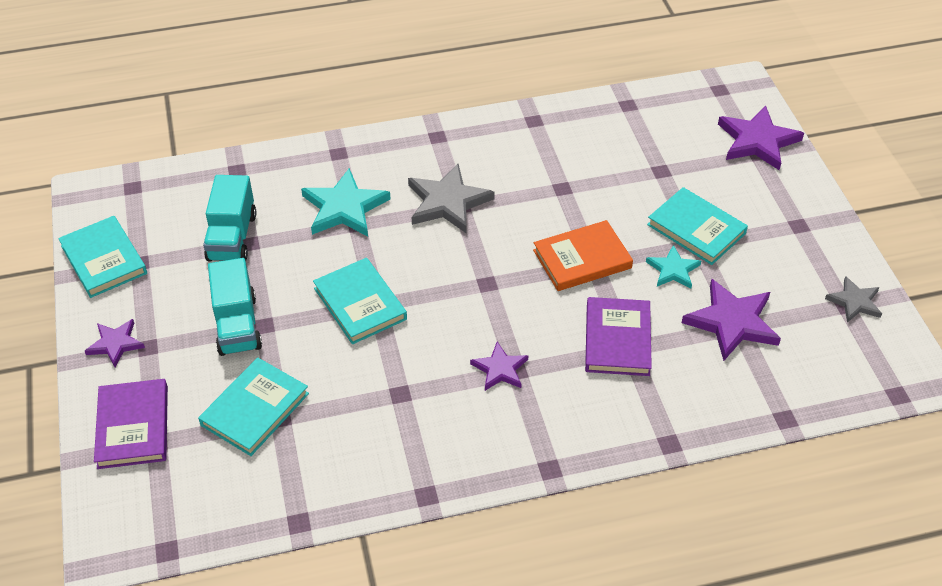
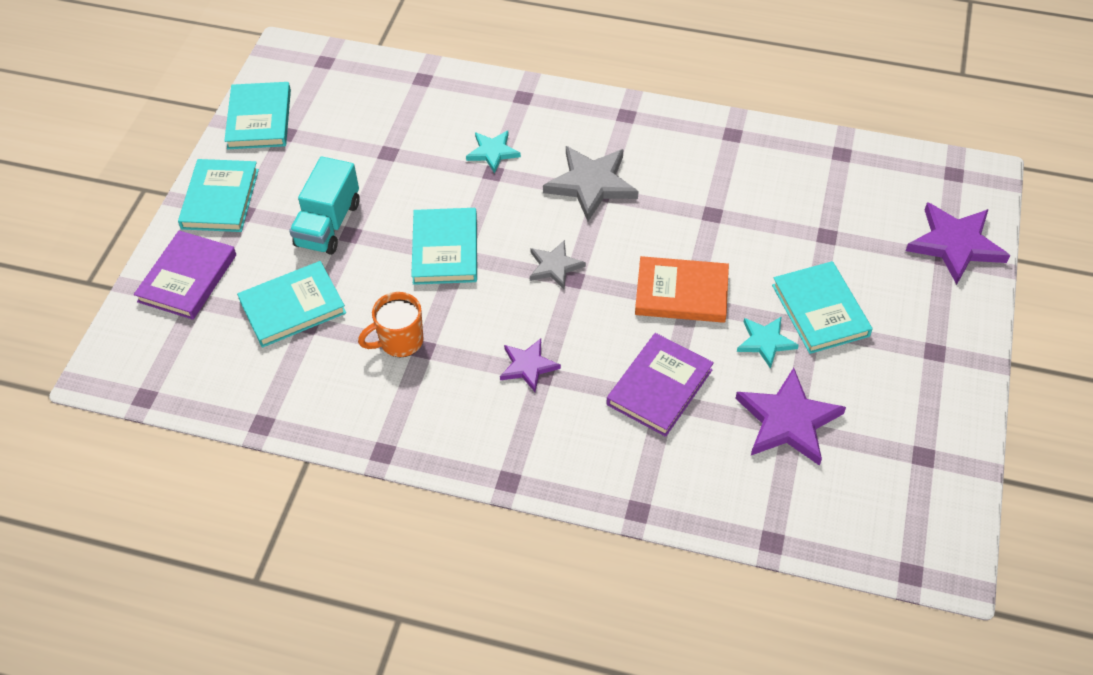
camera: 30 degrees right, 5 degrees up
purple star [85,319,145,367] -> turquoise book [178,159,259,232]
turquoise truck [203,175,257,262] -> none
turquoise star [301,168,390,236] -> turquoise star [466,131,521,173], size x0.59
grey star [825,276,882,323] -> grey star moved to [530,240,586,289]
none -> orange mug [358,292,423,357]

